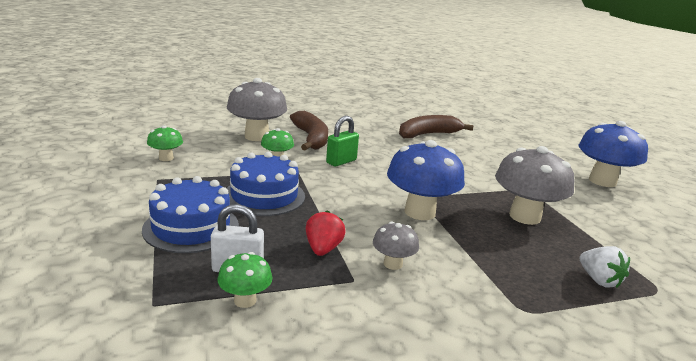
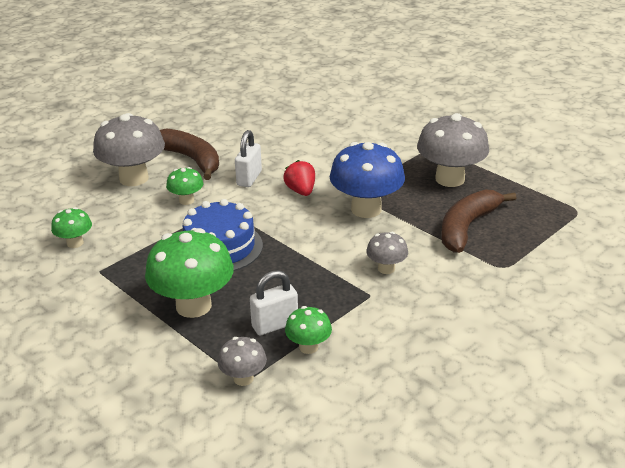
camera: 25 degrees left, 10 degrees up
blue cake [142,176,239,253] -> green mushroom [145,228,234,318]
red strawberry [305,210,346,256] -> red strawberry moved to [283,160,315,196]
green padlock [326,116,359,167] -> white padlock [235,130,262,187]
brown banana [399,115,474,138] -> brown banana moved to [441,189,517,253]
blue mushroom [579,121,648,187] -> none
white strawberry [580,246,630,288] -> none
none -> grey mushroom [218,337,267,386]

